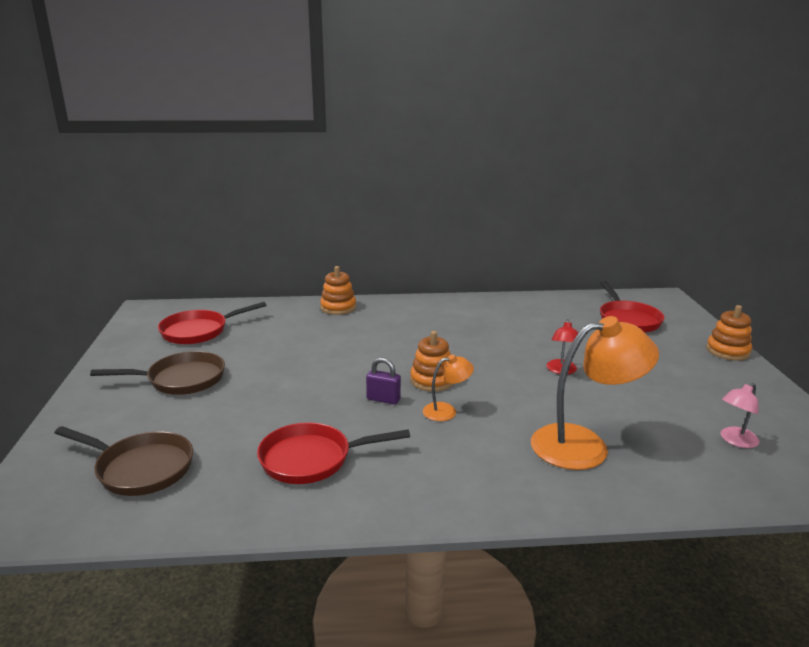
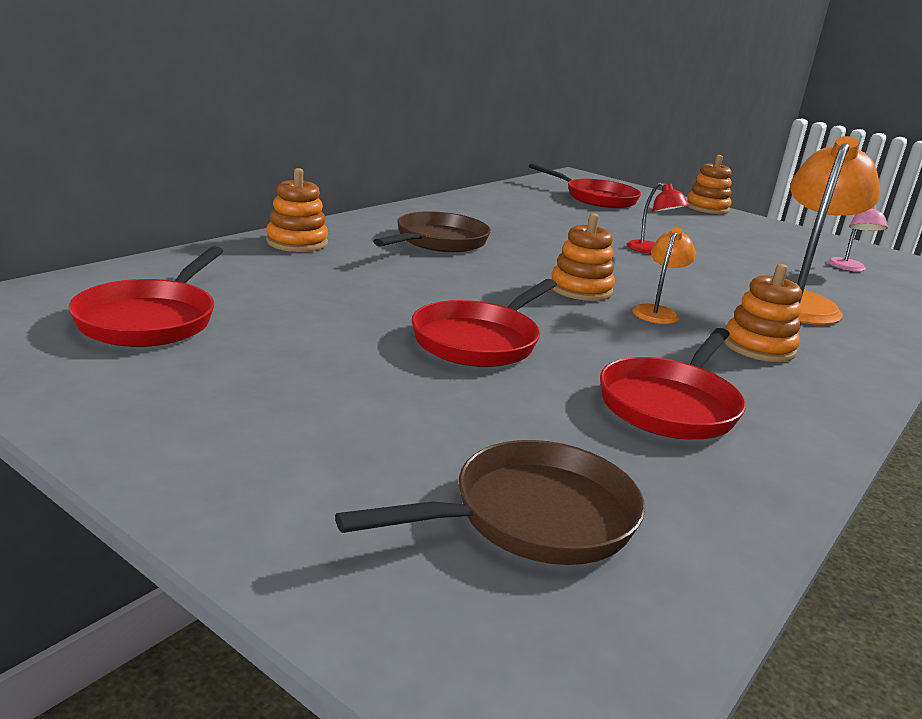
camera: 50 degrees left, 0 degrees up
brown pan [90,351,225,395] -> brown pan moved to [373,211,491,252]
purple padlock [366,358,401,405] -> none
none -> red pan [412,279,557,367]
none -> orange stacking toy [724,264,802,362]

